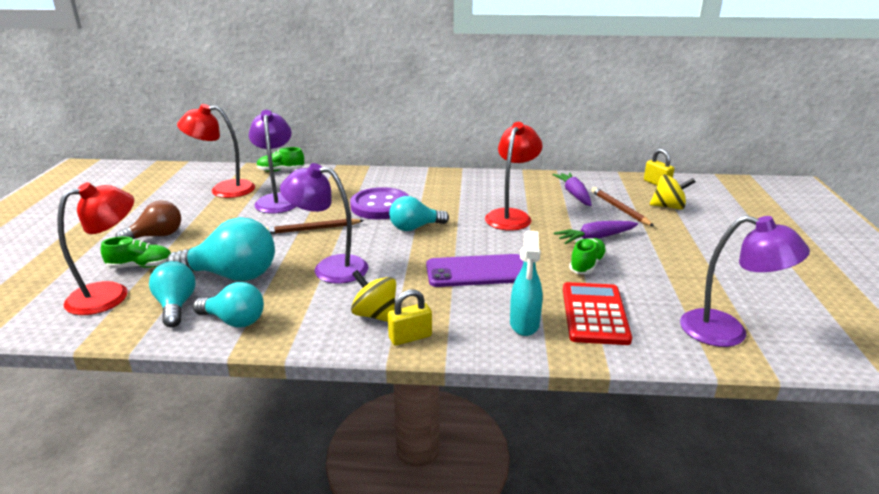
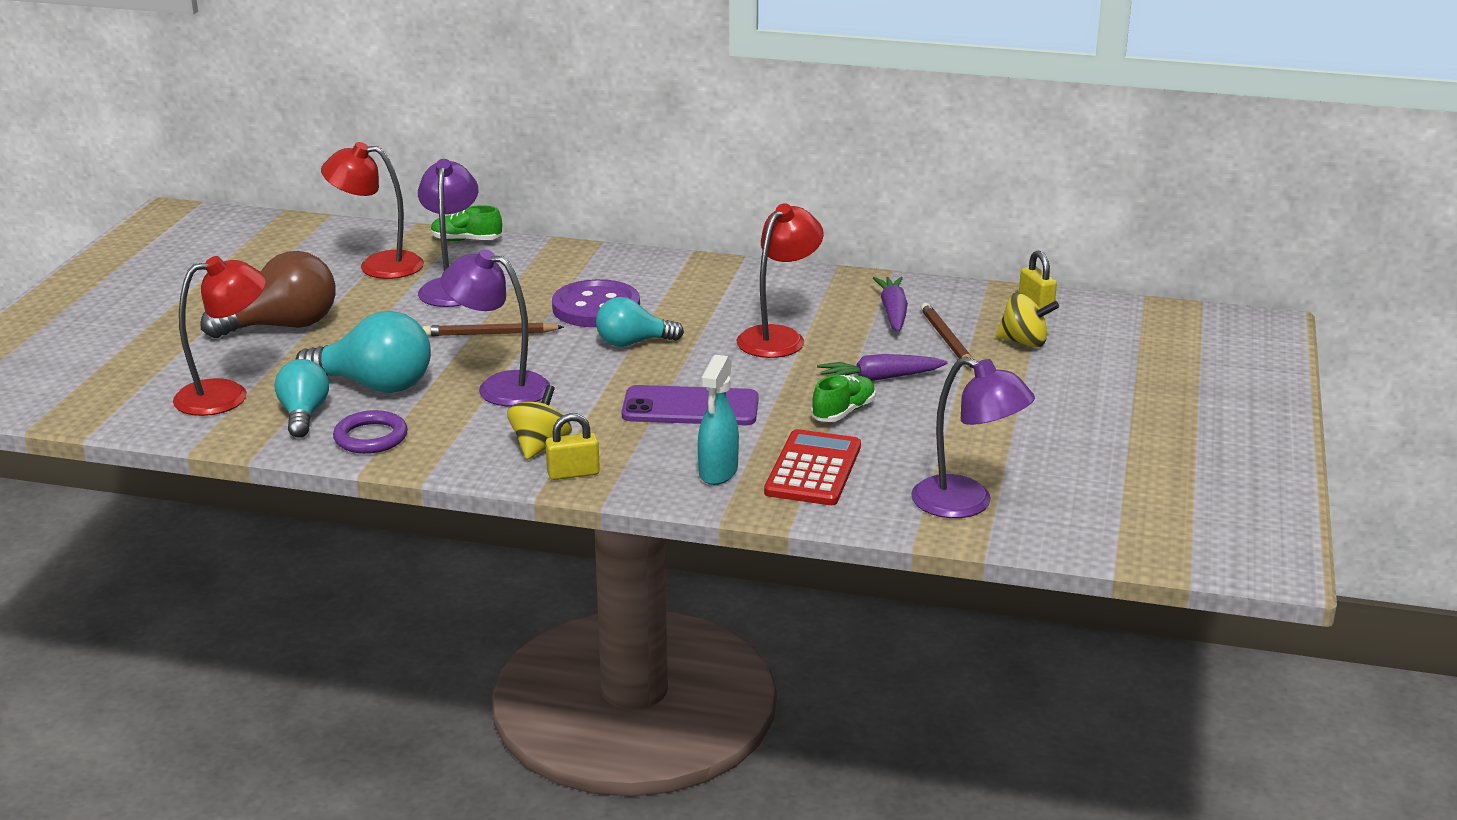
camera: 10 degrees right, 0 degrees up
green shoe [101,237,171,268] -> none
brown light bulb [115,200,181,239] -> brown light bulb [201,251,335,338], size x1.57
turquoise light bulb [193,282,264,327] -> purple ring [333,410,408,454]
yellow spinning top [351,270,396,322] -> yellow spinning top turned 60 degrees clockwise [507,385,572,460]

